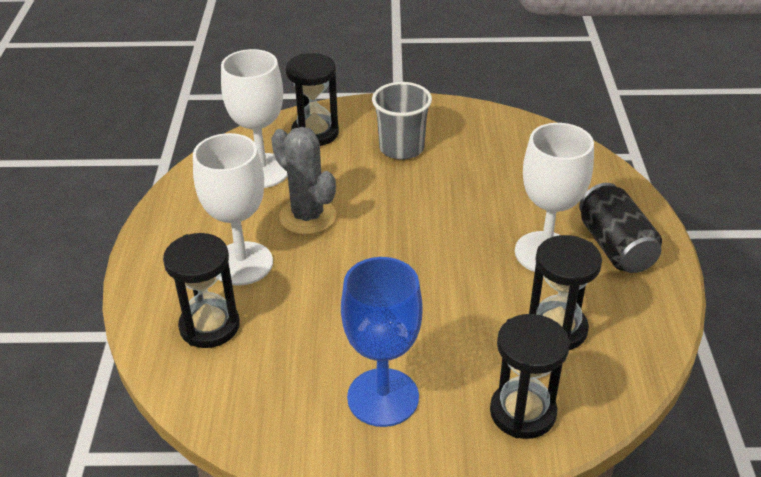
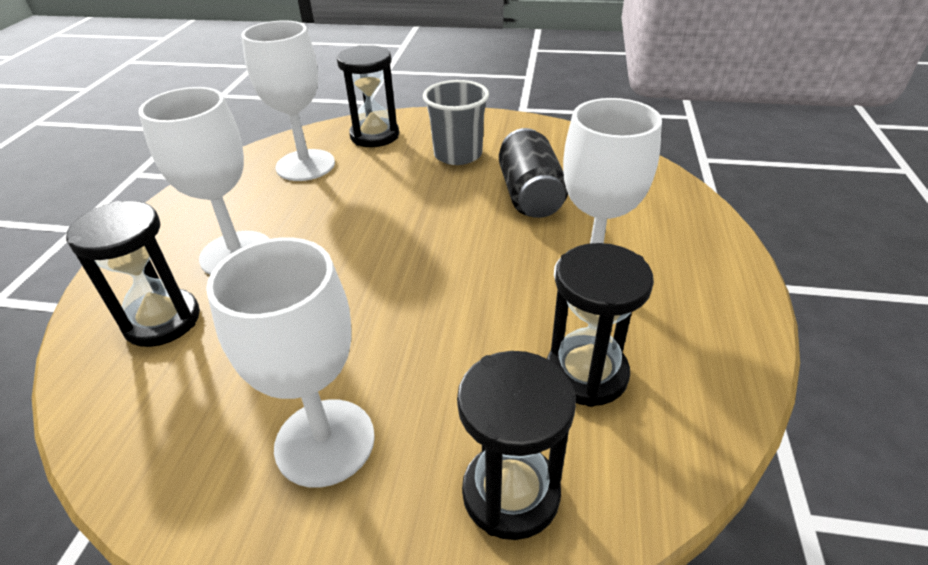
camera: 10 degrees right, 0 degrees up
grey cactus [271,127,336,235] -> none
blue goblet [341,257,423,427] -> white goblet [206,237,375,488]
black can [579,183,662,273] -> black can moved to [499,128,568,218]

